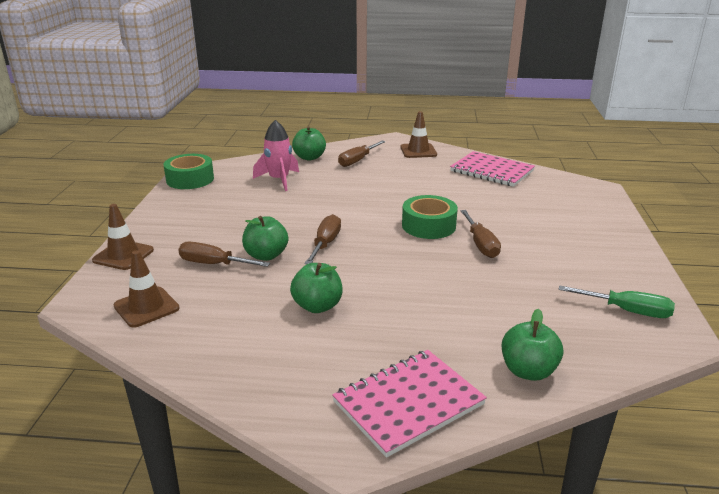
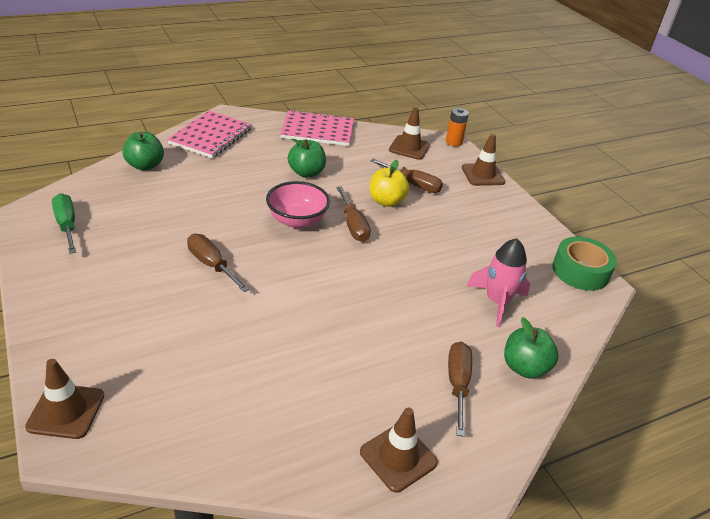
camera: 145 degrees right, 10 degrees up
brown screwdriver [178,242,270,267] -> brown screwdriver turned 45 degrees clockwise [370,159,443,193]
green apple [242,216,288,261] -> yellow apple [369,160,409,207]
green tape [402,195,458,239] -> none
pink notebook [450,151,535,187] -> pink notebook moved to [280,110,354,146]
green screwdriver [558,285,675,318] -> green screwdriver turned 75 degrees clockwise [52,193,76,254]
none -> brown traffic cone [25,359,104,439]
none -> pink bowl [266,181,330,229]
none -> orange battery [446,108,469,146]

